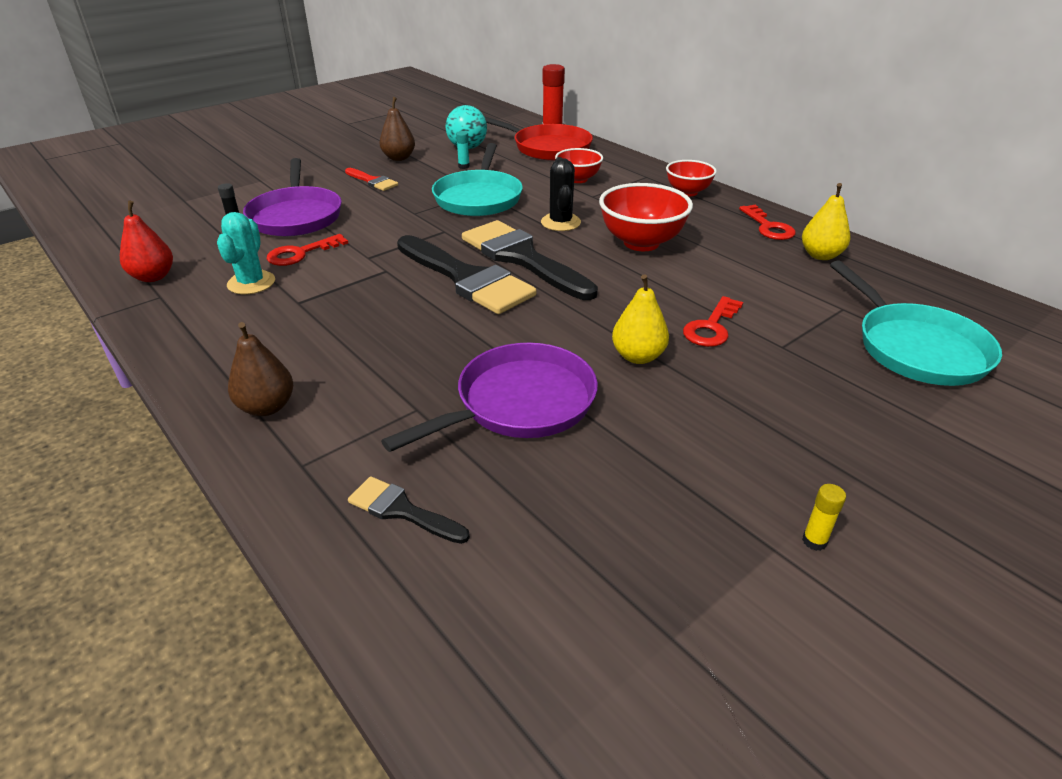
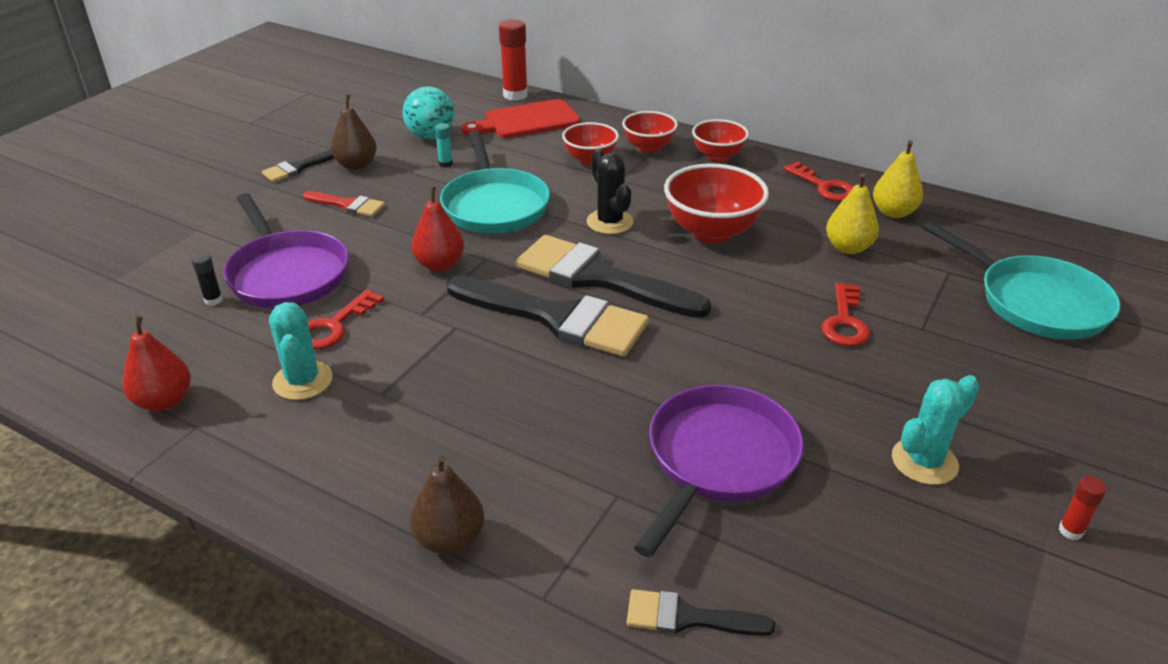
camera: 20 degrees left, 0 degrees up
red pan [484,116,593,161] -> red cutting board [461,99,580,138]
yellow pear [612,274,669,364] -> yellow pear moved to [826,173,879,254]
yellow glue stick [802,484,846,551] -> red glue stick [1059,476,1106,540]
none -> black brush [262,150,334,182]
none -> red pear [411,186,464,272]
none -> red bowl [622,111,678,153]
none -> turquoise cactus [892,375,979,485]

